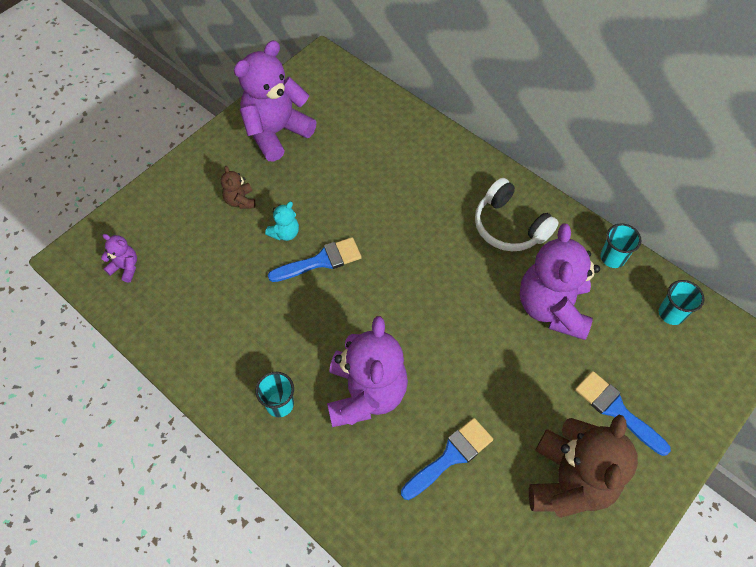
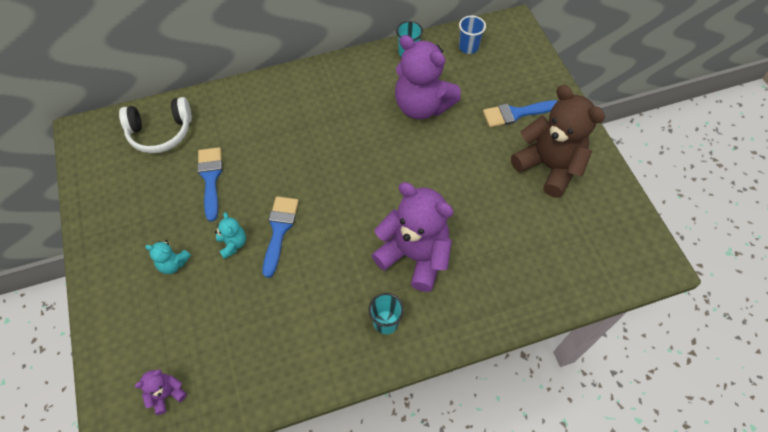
camera: 60 degrees left, 0 degrees up
brown teddy bear [221,166,255,209] -> turquoise teddy bear [145,240,191,274]
purple teddy bear [234,40,317,162] -> none
blue brush [401,418,493,500] -> blue brush moved to [197,147,223,222]
white headphones [475,178,559,251] -> white headphones moved to [119,97,192,153]
turquoise cup [659,280,705,325] -> blue cup [459,16,486,54]

